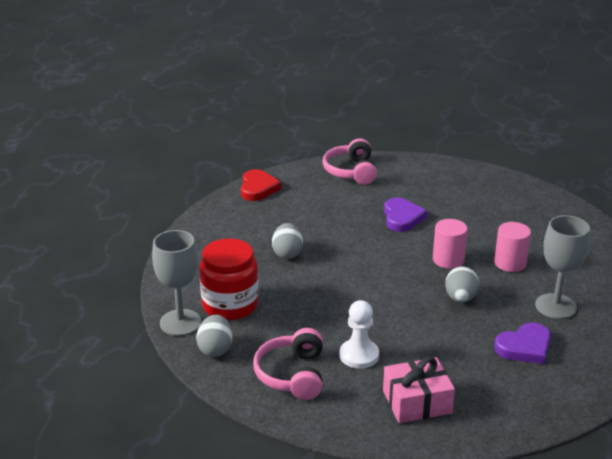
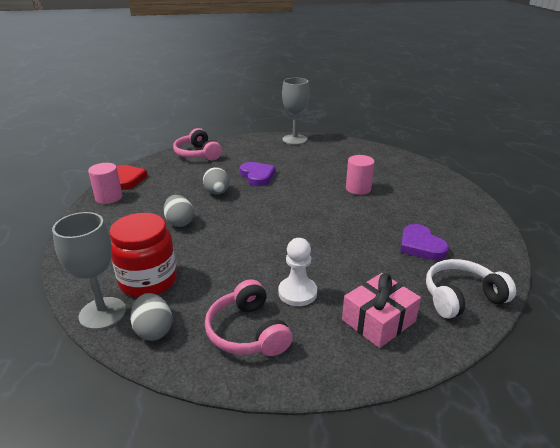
camera: 25 degrees left, 0 degrees up
pink cylinder [433,219,468,269] -> pink cylinder moved to [88,163,122,204]
grey egg [445,266,479,303] -> grey egg moved to [203,167,229,195]
purple heart [494,323,551,364] -> purple heart turned 120 degrees clockwise [400,224,449,260]
grey goblet [535,215,590,319] -> grey goblet moved to [282,78,309,145]
none -> white headphones [426,259,516,319]

